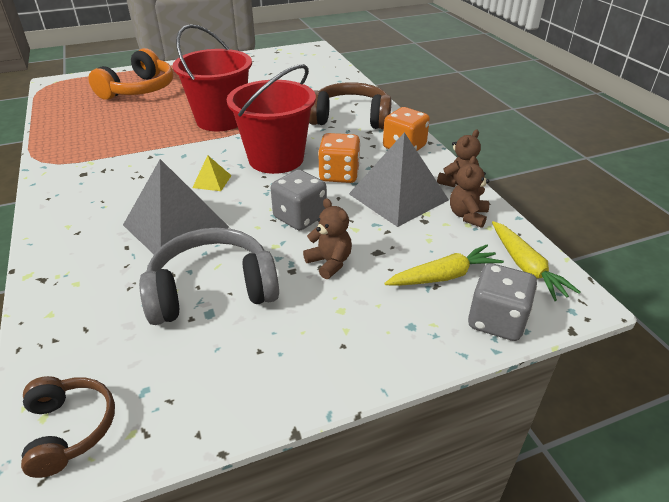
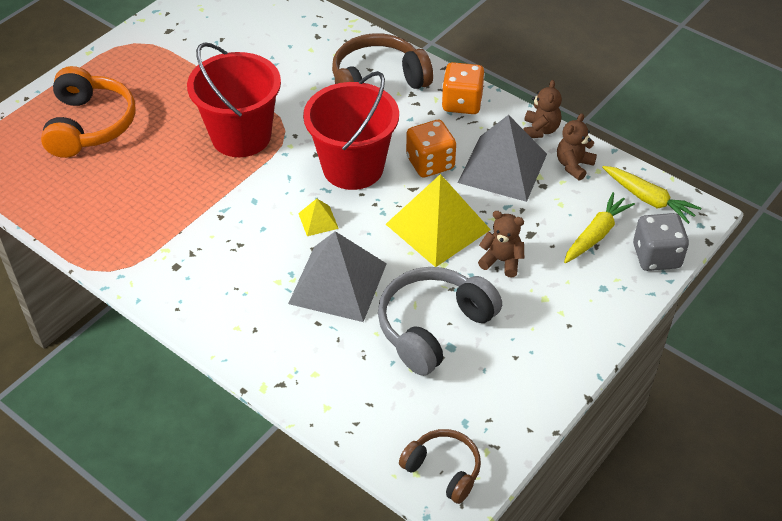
camera: 30 degrees left, 10 degrees up
grey dice [271,169,327,231] -> yellow pyramid [386,174,491,267]
brown teddy bear [450,156,490,228] -> brown teddy bear turned 45 degrees clockwise [557,114,597,180]

